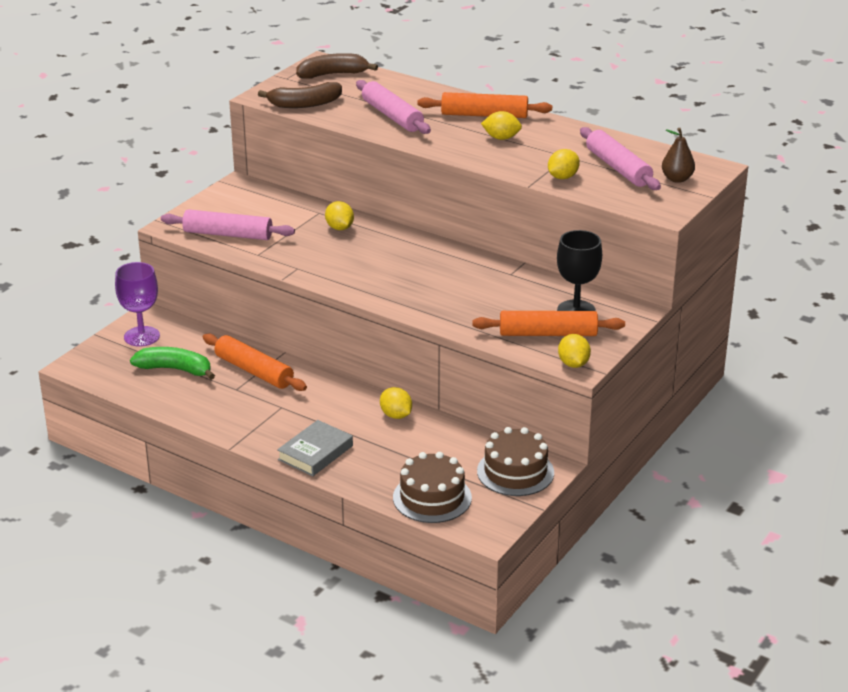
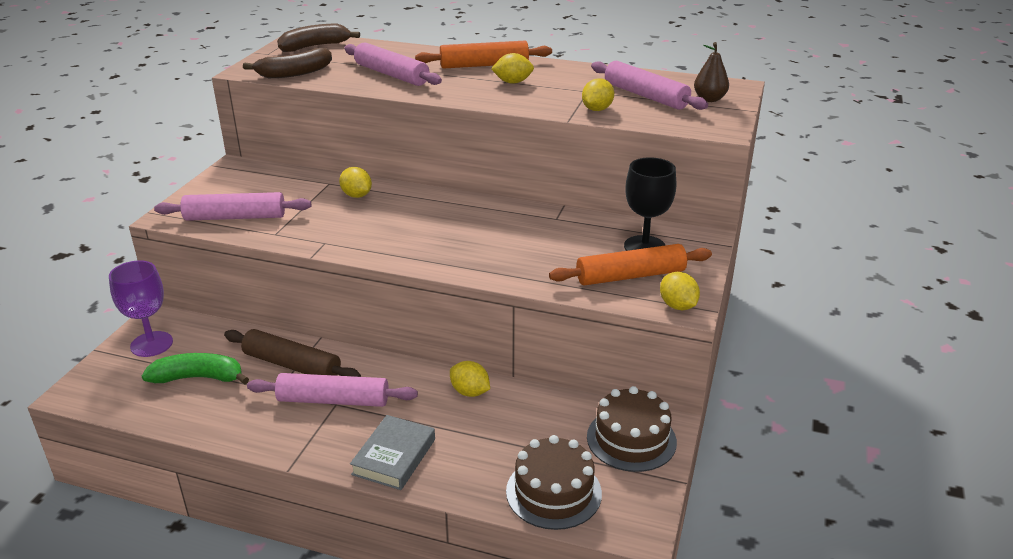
camera: 15 degrees left, 0 degrees up
orange rolling pin [203,333,307,391] -> brown rolling pin [224,329,361,377]
none -> pink rolling pin [247,373,418,407]

